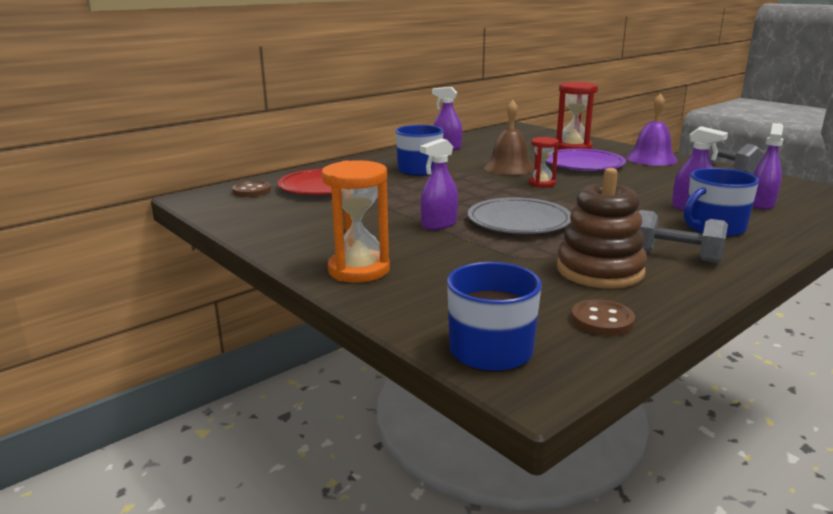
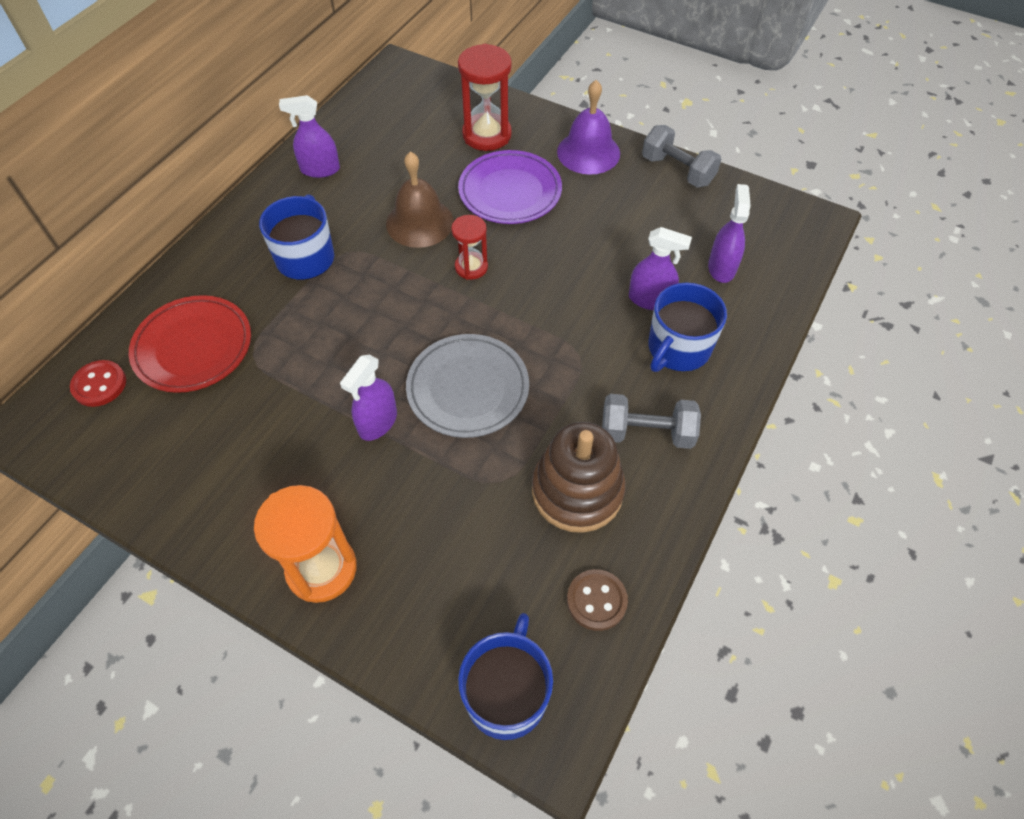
camera: 20 degrees left, 35 degrees up
brown button [232,181,271,197] -> red button [70,360,126,407]

